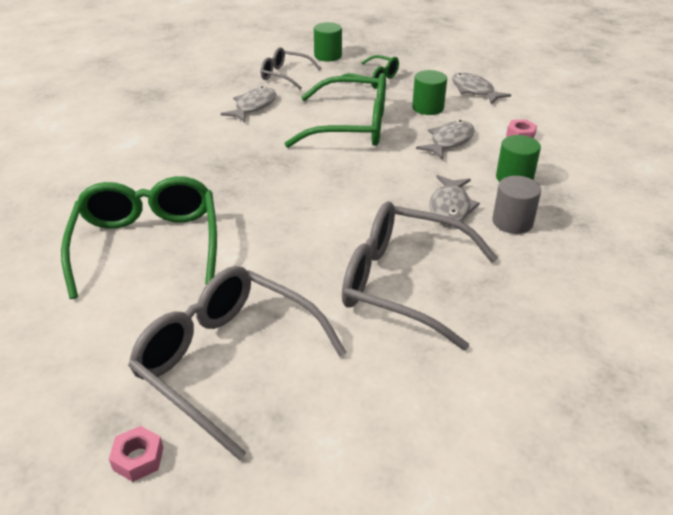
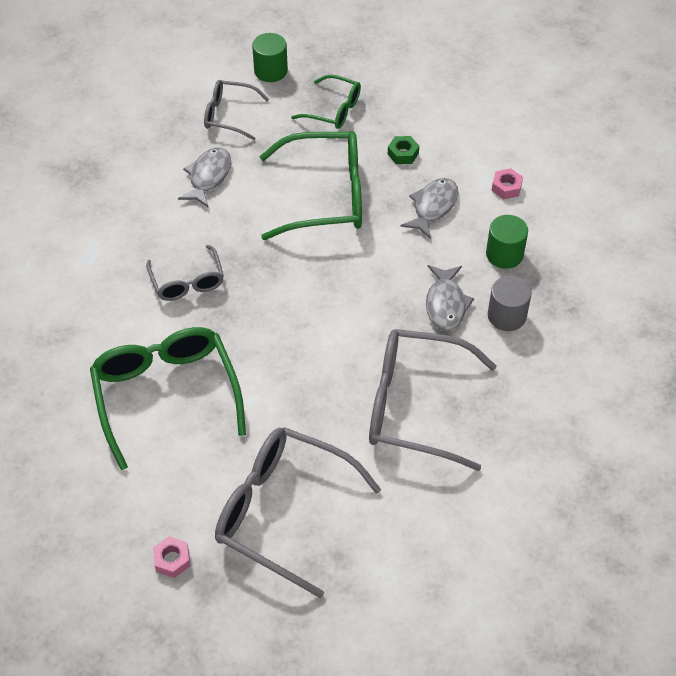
camera: 10 degrees left, 15 degrees up
pink nut [109,426,163,482] -> pink nut moved to [153,536,190,578]
green cylinder [412,70,447,115] -> green nut [388,136,419,164]
grey fish [452,73,511,104] -> none
none -> grey glasses [146,245,224,301]

